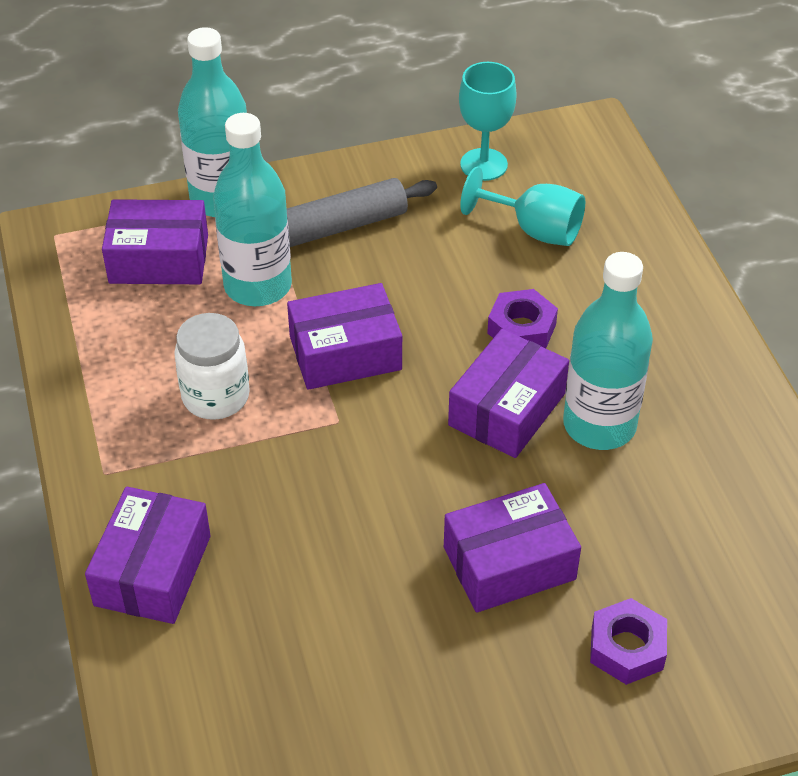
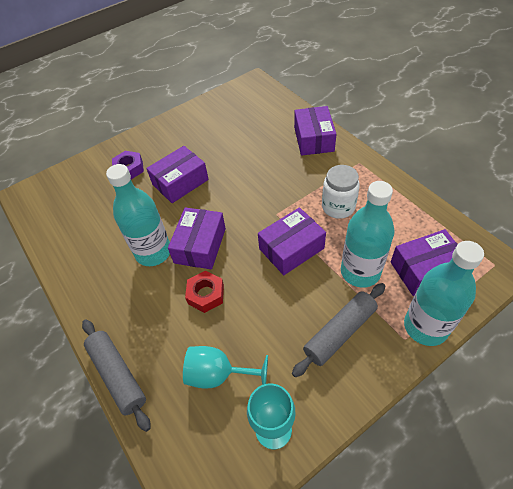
camera: 165 degrees right, 5 degrees up
purple nut [487,289,558,348] -> red nut [185,271,224,313]
none -> grey rolling pin [82,320,151,432]

